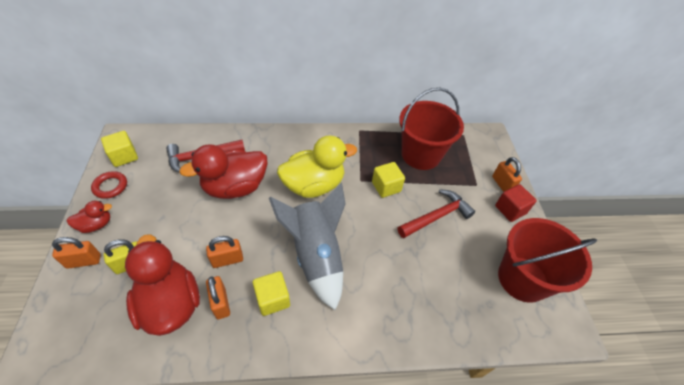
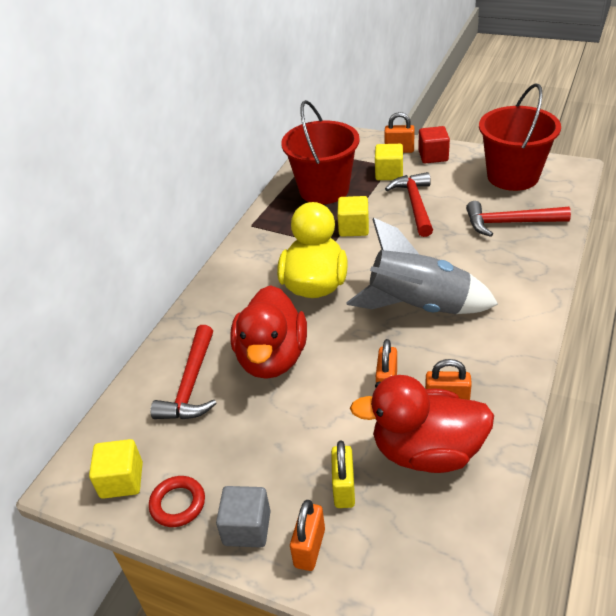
camera: 55 degrees left, 10 degrees down
red duck [67,201,112,233] -> grey cube [216,486,271,548]
yellow cube [253,271,290,316] -> yellow cube moved to [375,144,403,180]
none -> red hammer [466,201,571,237]

